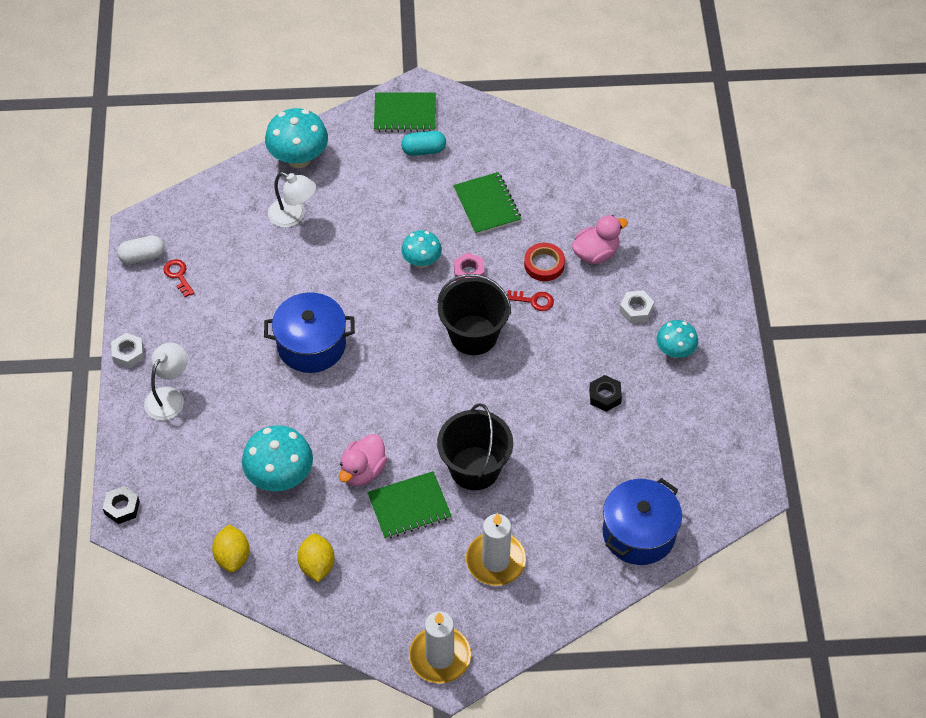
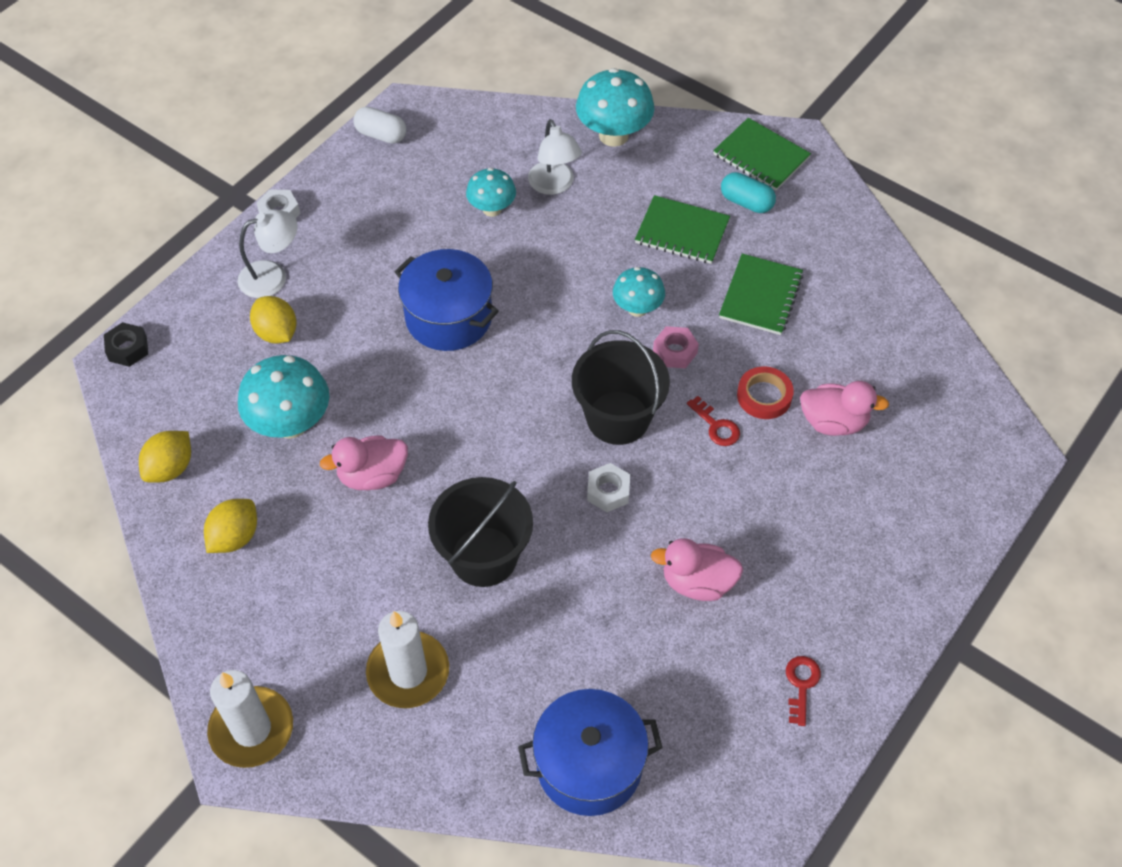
camera: 40 degrees right, 0 degrees up
red key [163,259,194,297] -> red key moved to [786,656,821,726]
green notebook [367,471,451,539] -> green notebook moved to [635,195,730,264]
black nut [589,375,622,412] -> pink duck [651,538,743,601]
white nut [619,290,654,323] -> white nut moved to [587,463,630,512]
turquoise mushroom [657,320,698,358] -> turquoise mushroom moved to [466,168,516,217]
none -> yellow lemon [250,296,297,344]

